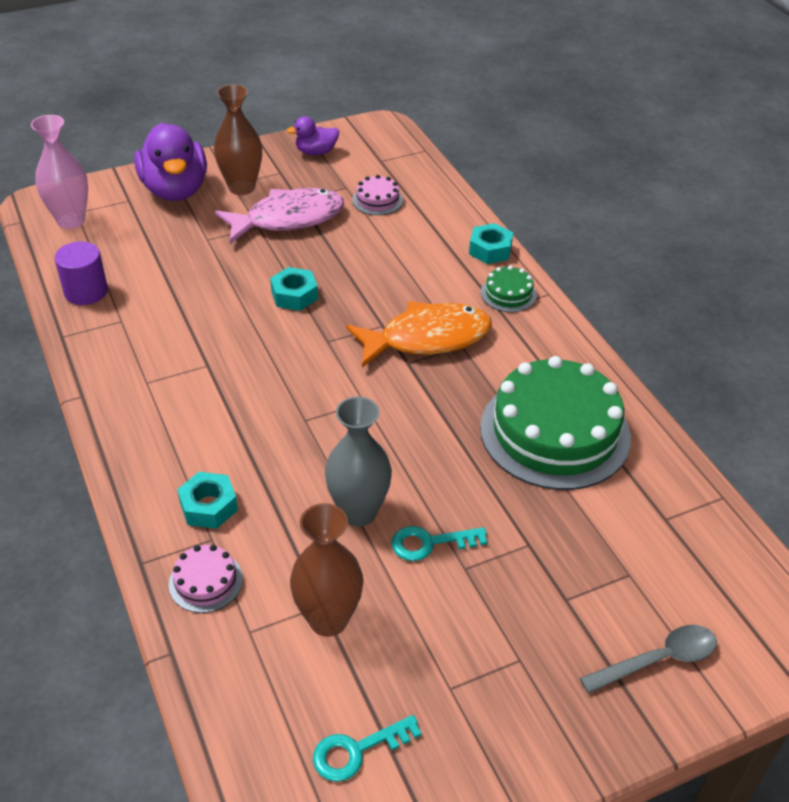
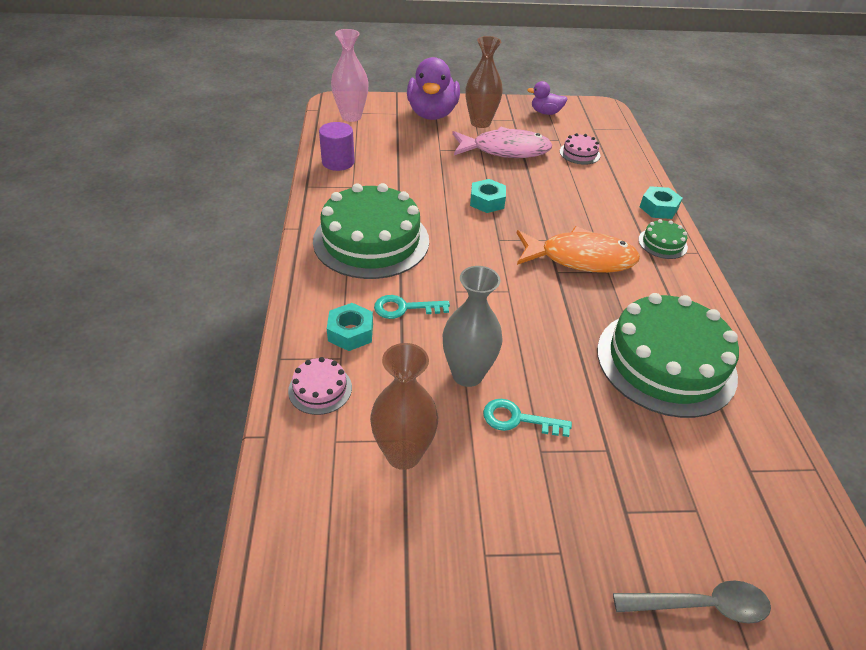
camera: 20 degrees right, 0 degrees up
turquoise key [313,715,422,782] -> turquoise key moved to [374,295,450,319]
none -> green cake [313,183,429,279]

